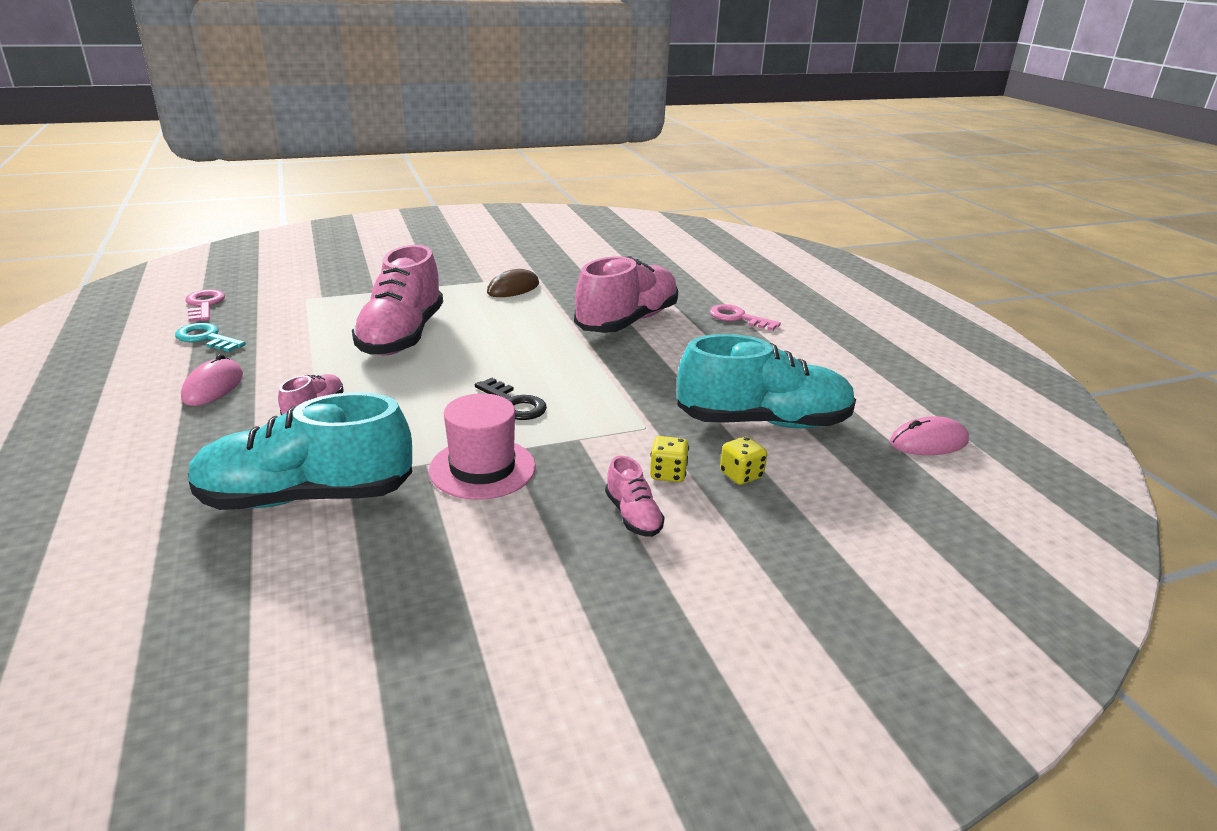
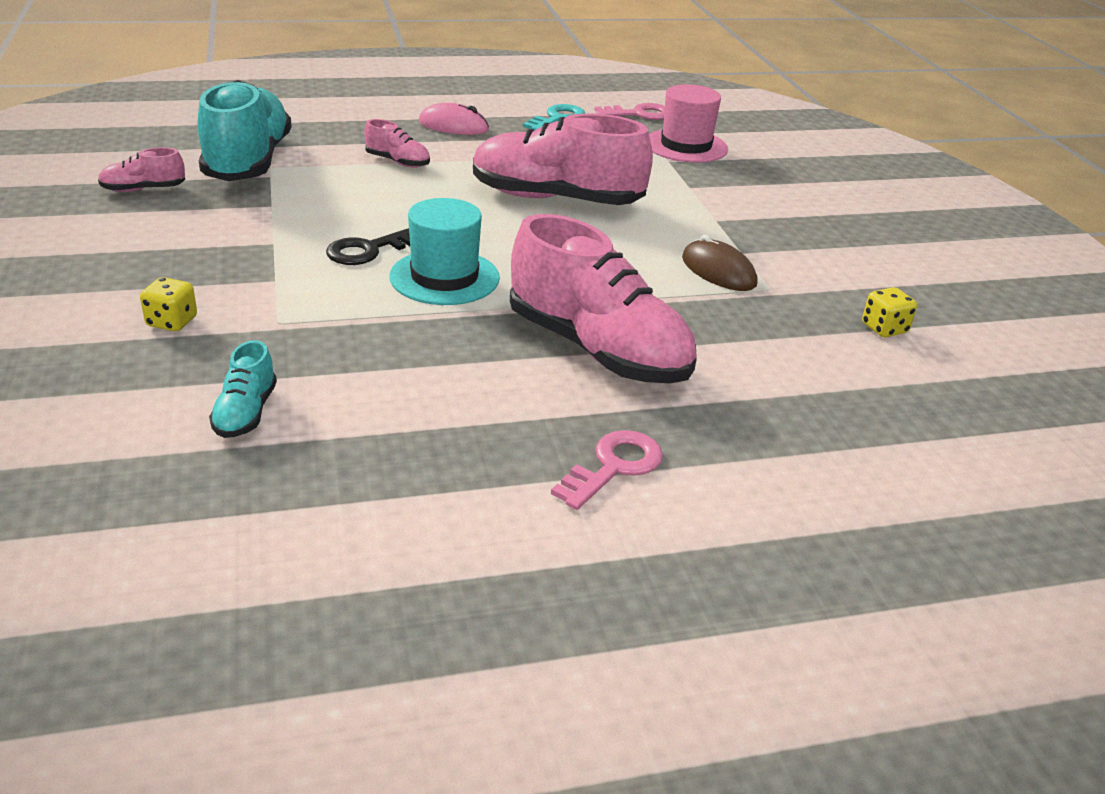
camera: 95 degrees right, 5 degrees up
pink hat [429,393,536,500] -> pink hat moved to [649,84,728,163]
pink shoe [605,456,665,537] -> pink shoe moved to [98,147,185,192]
turquoise shoe [677,334,856,428] -> turquoise shoe [209,340,277,438], size x0.44
yellow dice [720,437,767,485] -> yellow dice moved to [862,287,917,337]
pink mouse [890,416,969,455] -> none
none -> turquoise hat [389,198,500,305]

